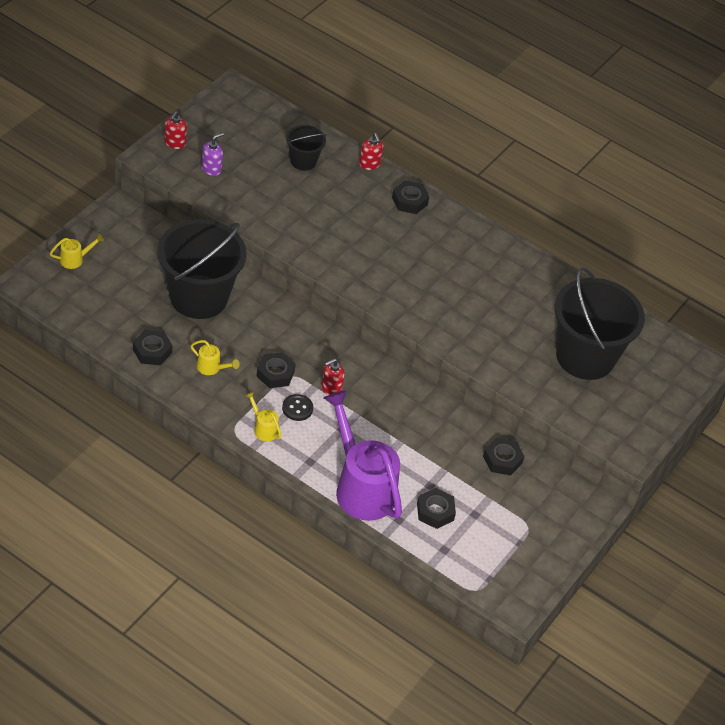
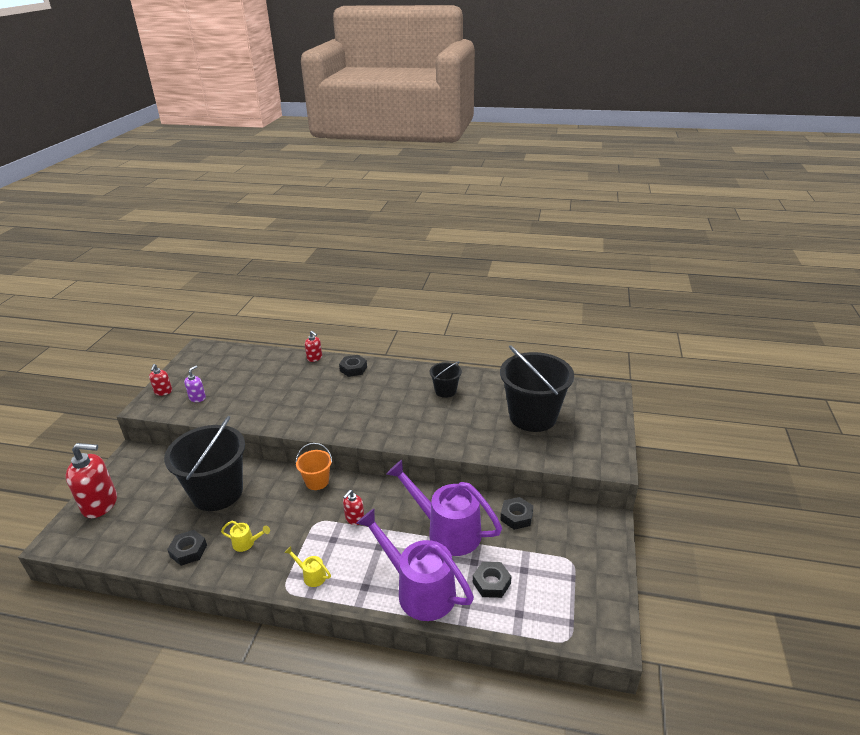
camera: 15 degrees left, 15 degrees down
yellow watering can [50,234,104,269] -> red soap dispenser [65,443,117,518]
black nut [256,352,296,388] -> none
black button [282,394,313,421] -> none
black bucket [286,125,327,171] -> black bucket moved to [430,361,462,398]
none -> orange bucket [296,443,332,490]
none -> purple watering can [386,460,502,556]

